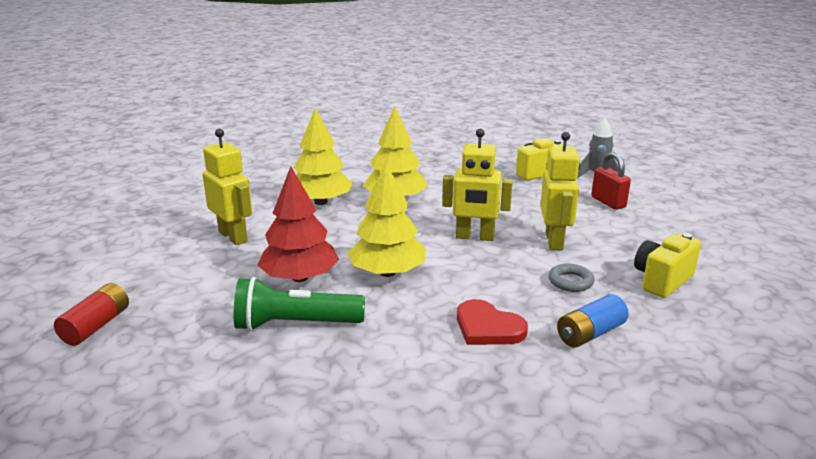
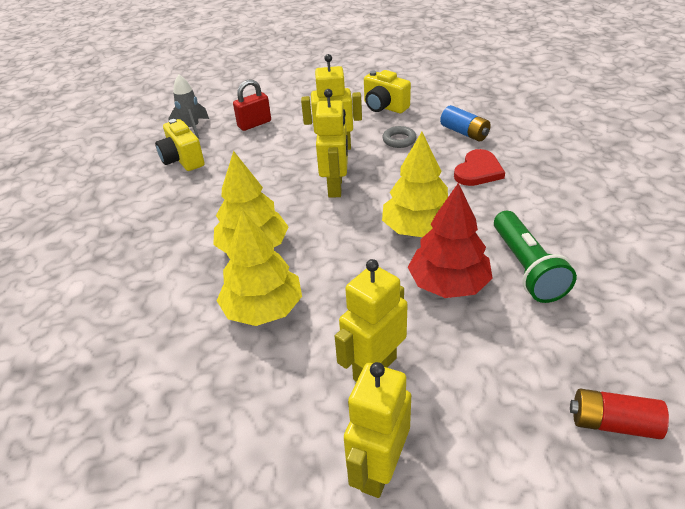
camera: 95 degrees left, 15 degrees up
none -> yellow robot [344,362,411,498]

